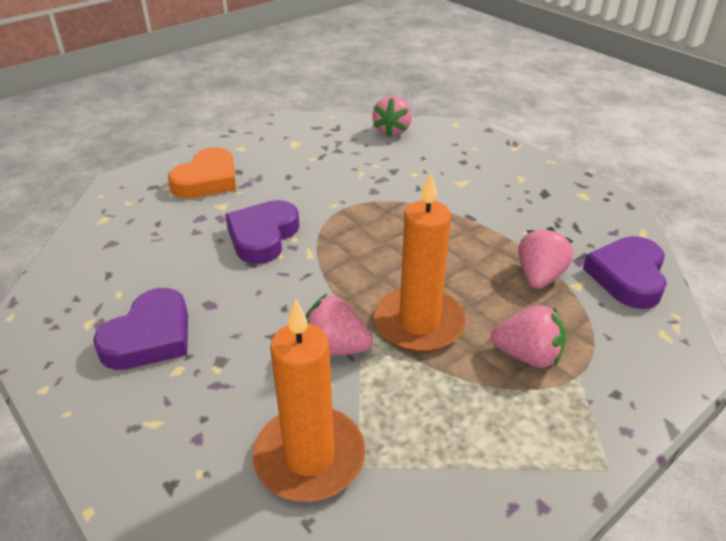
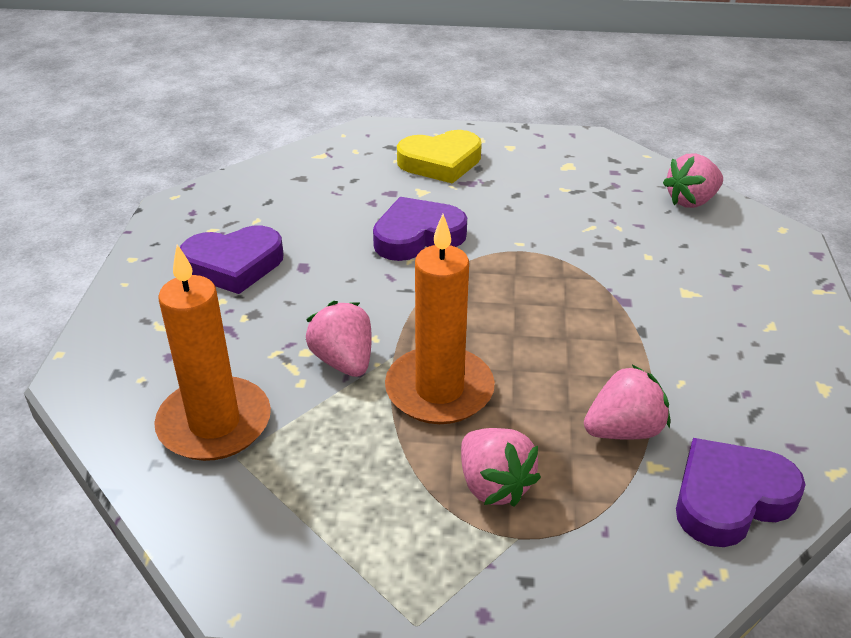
camera: 45 degrees right, 0 degrees up
orange heart [168,147,236,198] -> yellow heart [397,130,482,184]

